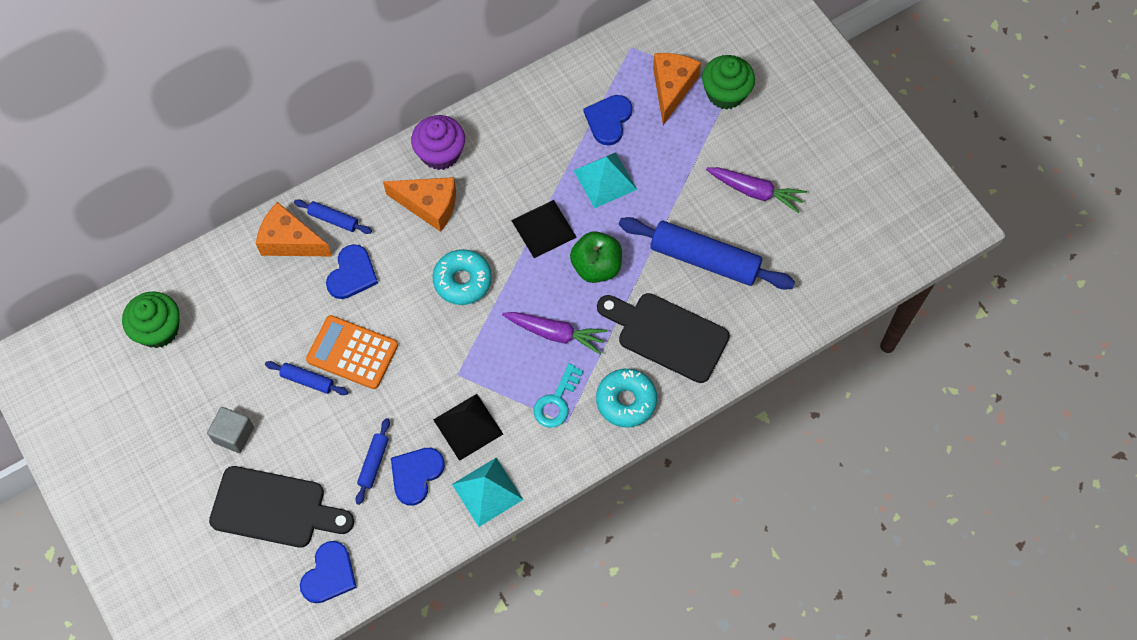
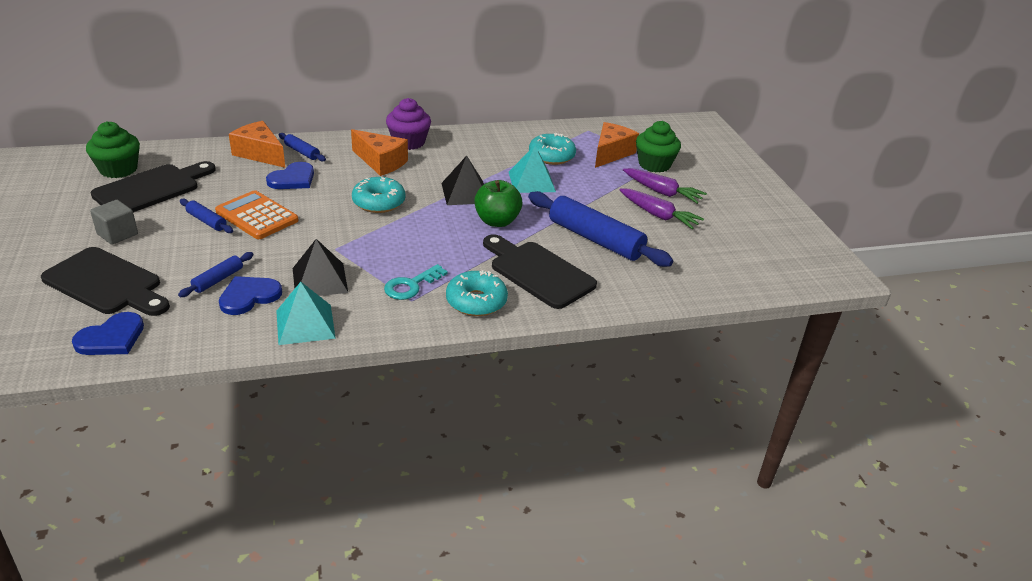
camera: 15 degrees right, 30 degrees down
purple carrot [502,312,608,354] -> purple carrot moved to [623,168,707,204]
blue heart [584,95,632,145] -> turquoise donut [529,133,576,165]
none -> black cutting board [91,161,216,212]

